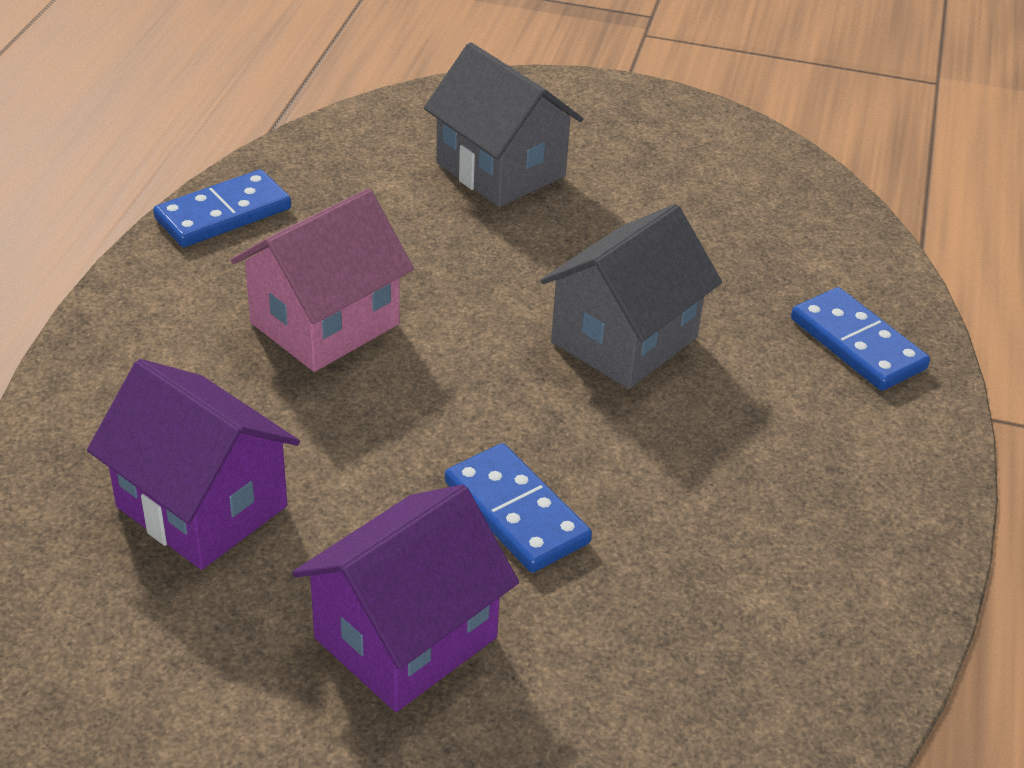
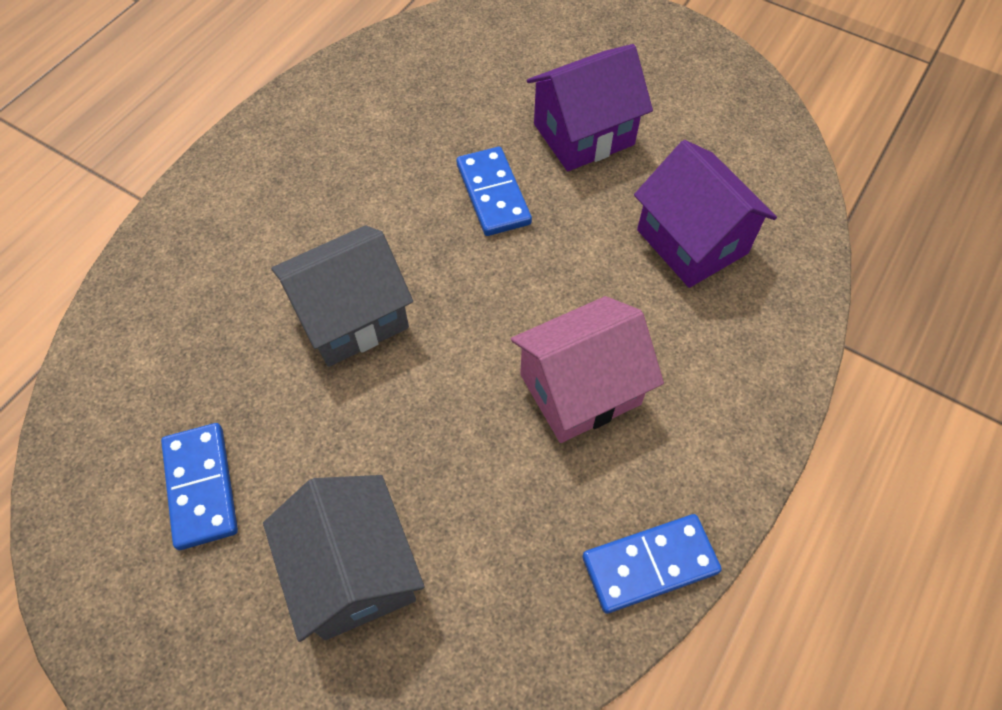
camera: 160 degrees left, 20 degrees up
blue domino [791,287,930,391] -> blue domino moved to [161,423,238,550]

